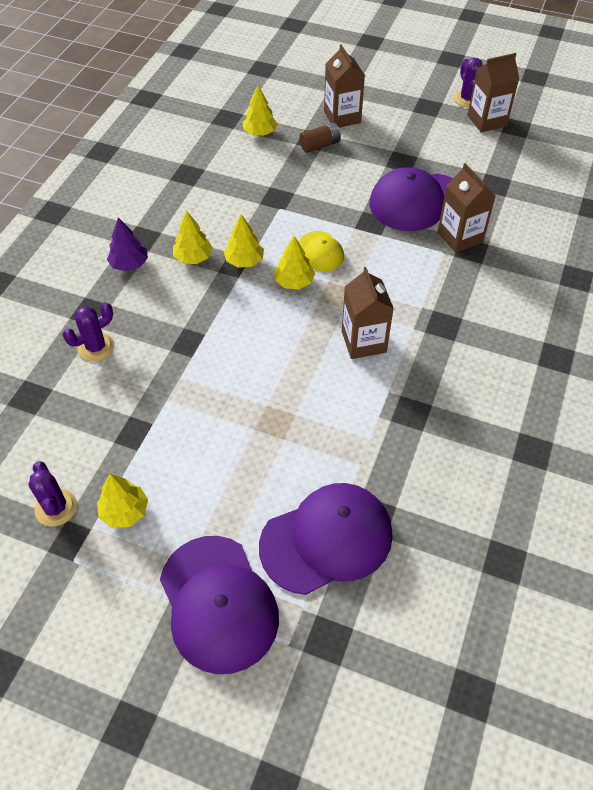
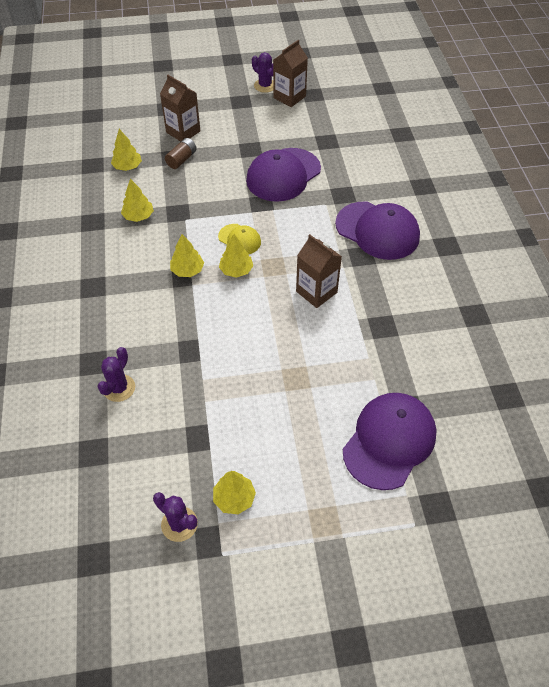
camera: 30 degrees left, 0 degrees up
purple tree [107,218,148,271] -> none
purple cap [160,536,279,674] -> purple cap moved to [335,202,420,260]
yellow tree [173,211,213,264] -> yellow tree moved to [121,179,154,222]
brown carton [438,163,496,253] -> none

